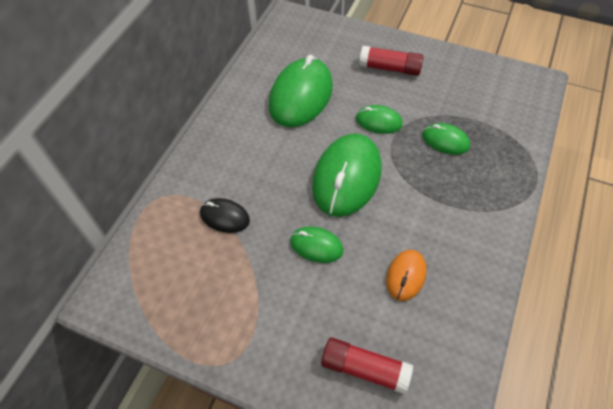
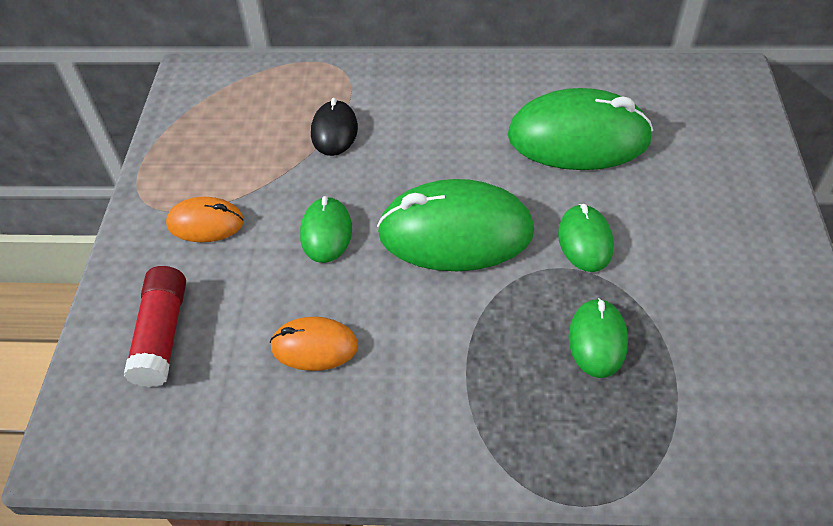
camera: 70 degrees right, 5 degrees down
red glue stick [359,46,423,76] -> none
none -> orange mouse [166,197,244,242]

